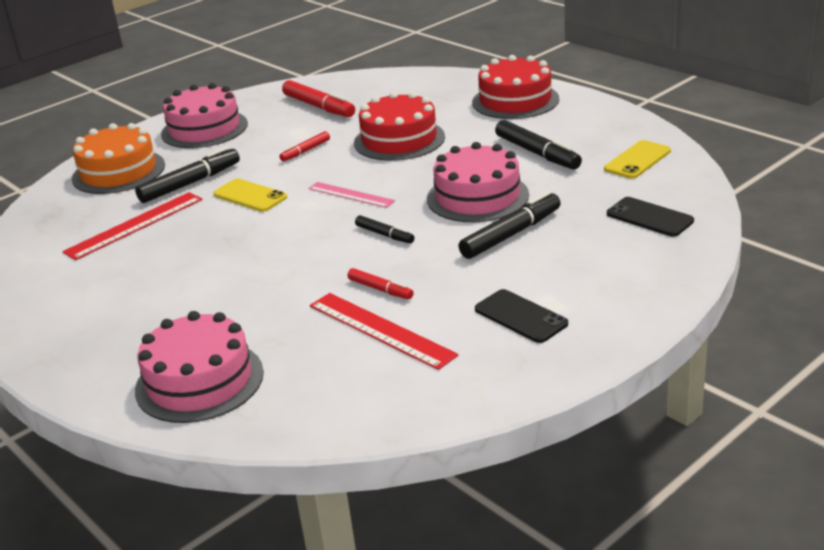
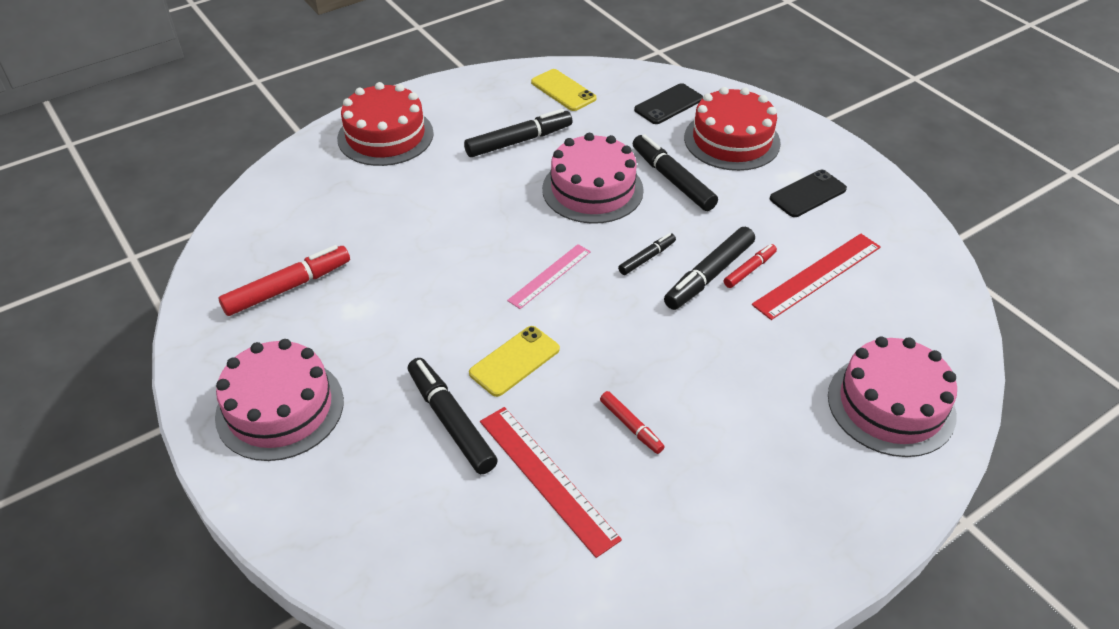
camera: 85 degrees left, 15 degrees up
orange cake [72,123,165,194] -> none
red marker [279,131,330,161] -> red marker moved to [600,391,664,454]
red cake [354,92,445,161] -> red cake moved to [684,87,781,171]
none -> black marker [664,227,755,310]

